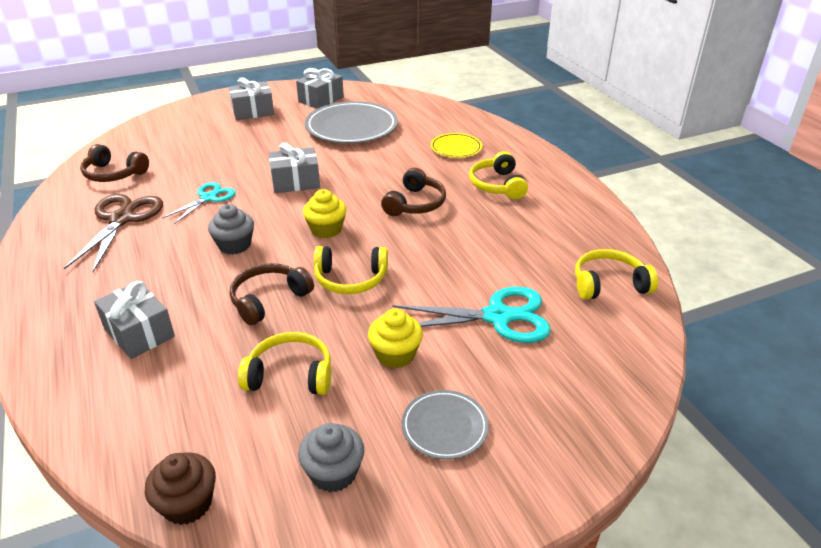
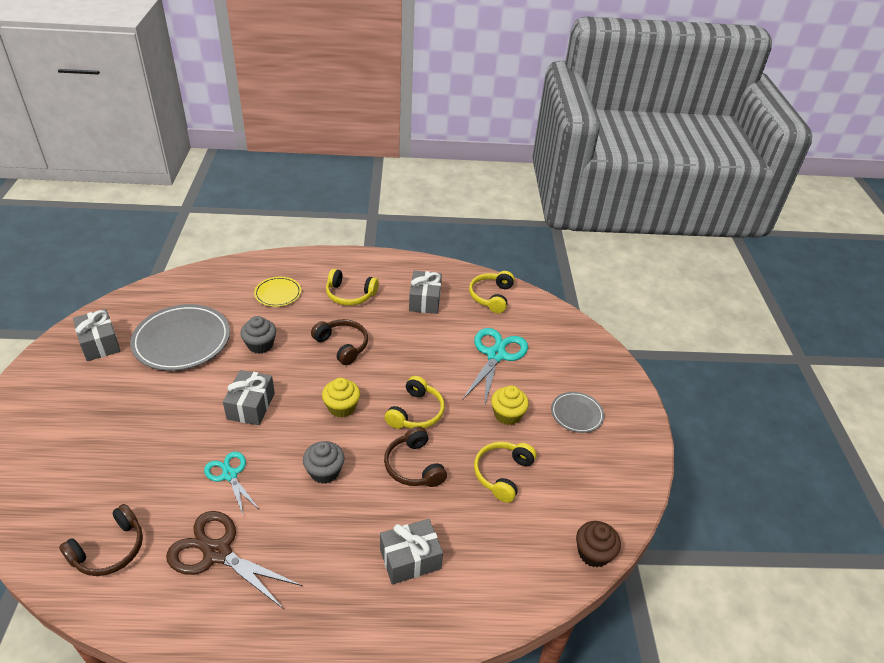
camera: 70 degrees left, 5 degrees up
grey gift [229,78,274,120] -> grey gift moved to [409,271,442,314]
grey cupcake [298,423,364,492] -> grey cupcake moved to [240,316,276,354]

